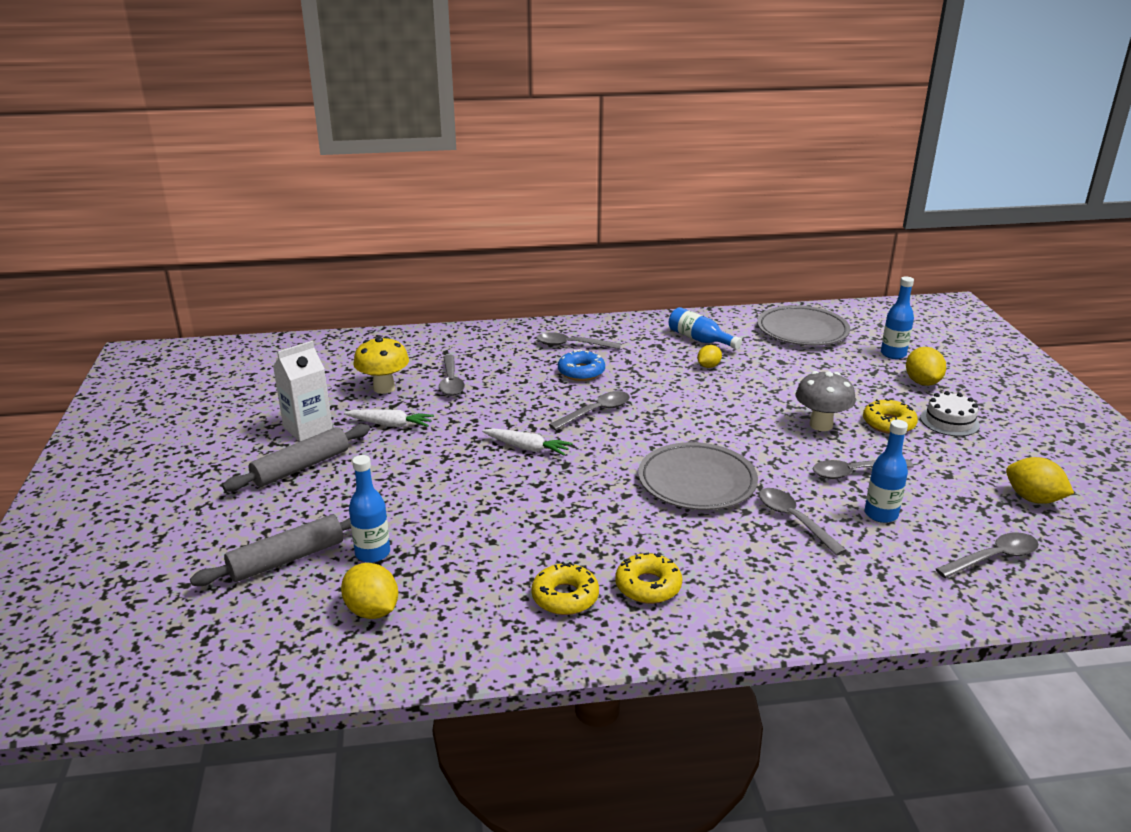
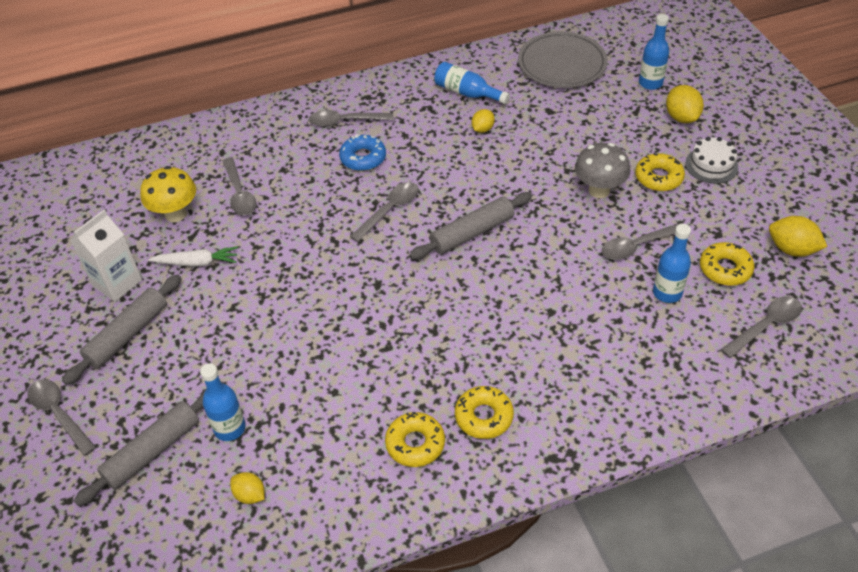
camera: 10 degrees left, 20 degrees up
yellow lemon [341,563,398,619] -> yellow lemon [230,472,265,504], size x0.63
white carrot [482,428,572,455] -> none
grey plate [638,442,758,510] -> none
grey spoon [759,488,847,556] -> grey spoon moved to [28,379,96,456]
none -> grey rolling pin [409,192,532,260]
none -> yellow donut [700,242,754,286]

